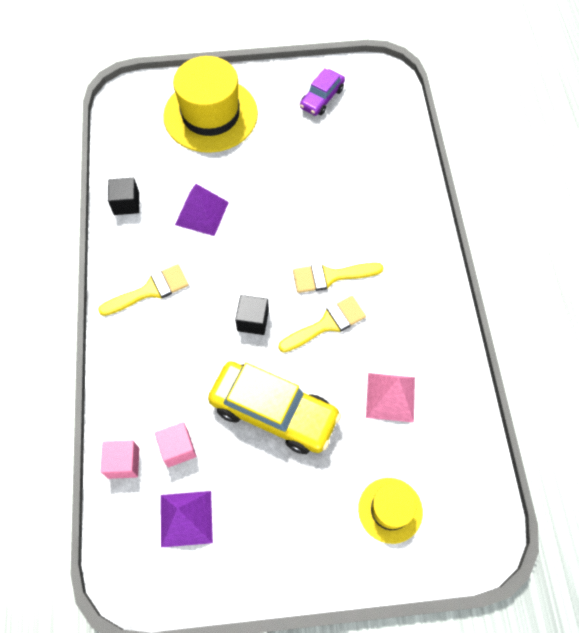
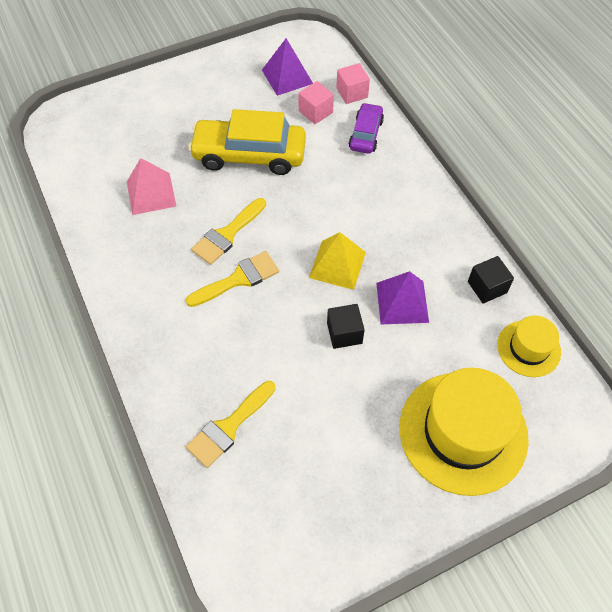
camera: 160 degrees right, 5 degrees down
yellow brush [98,264,189,316] -> yellow brush moved to [186,381,275,468]
black cube [235,295,269,335] -> black cube moved to [327,304,365,349]
purple car [300,68,345,116] -> purple car moved to [349,103,384,154]
yellow hat [358,478,423,544] -> yellow hat moved to [497,315,561,377]
none -> yellow pyramid [309,232,366,290]

